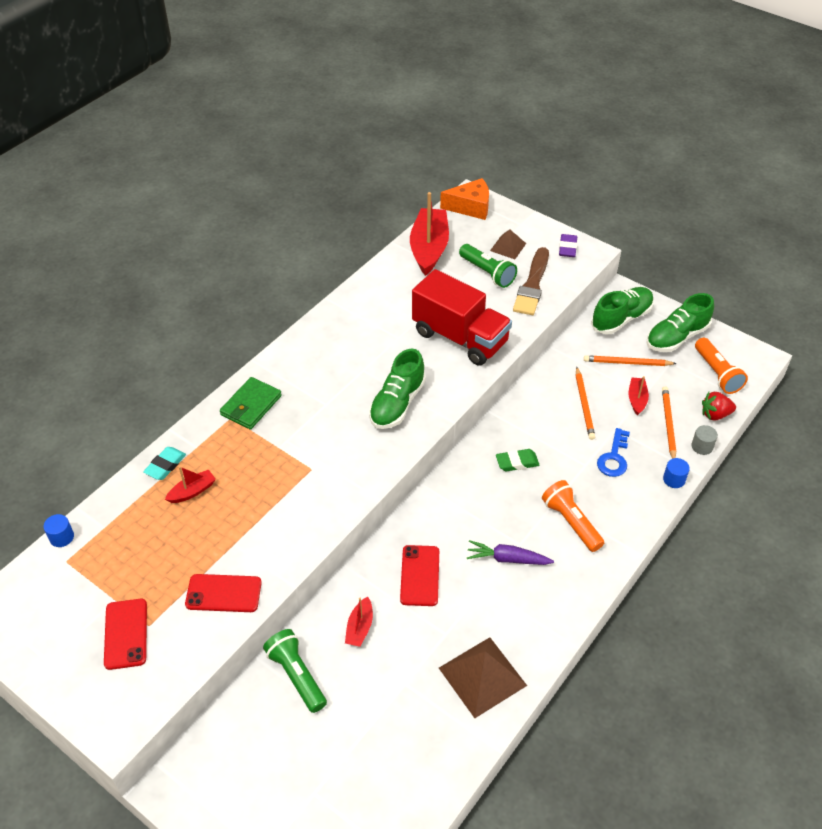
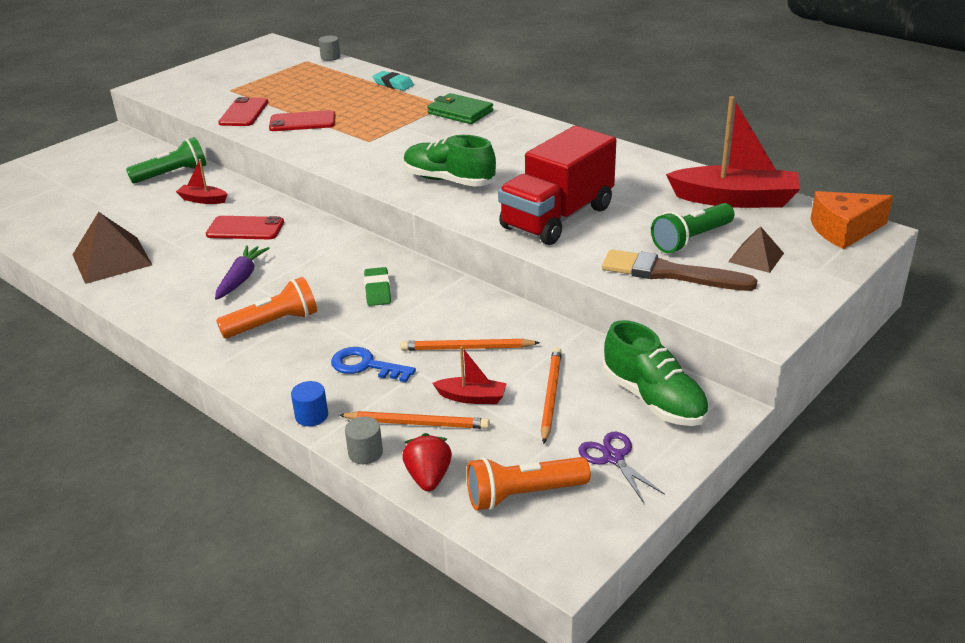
camera: 95 degrees right, 15 degrees down
blue cylinder [44,514,74,547] -> grey cylinder [319,36,340,61]
red phone [104,599,147,670] -> red phone moved to [269,110,335,131]
red boat [165,467,216,503] -> none
orange cheese [440,178,489,220] -> orange cheese turned 75 degrees clockwise [811,191,893,249]
purple eraser [559,234,577,257] -> none
green shoe [647,293,714,352] -> purple scissors [578,432,665,503]

